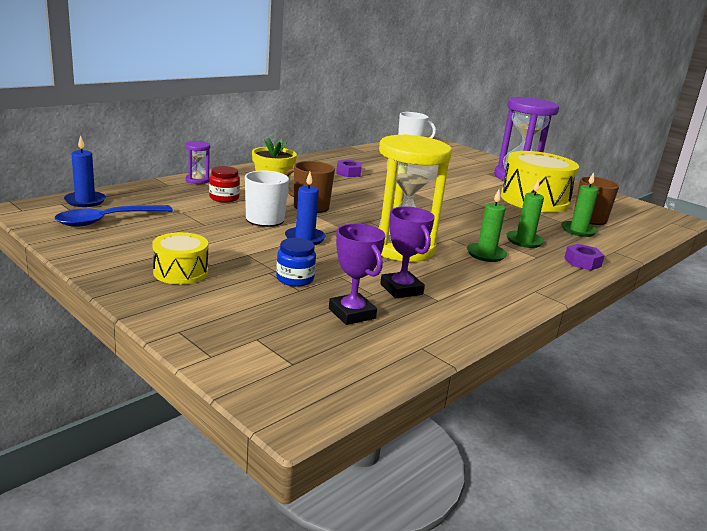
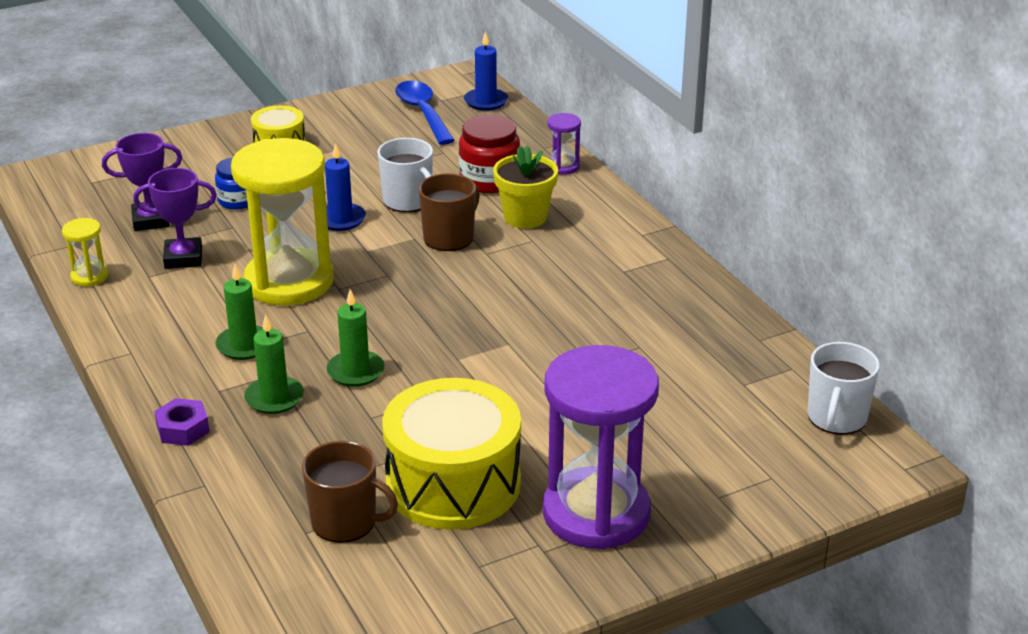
camera: 110 degrees right, 10 degrees up
red jar [209,166,240,203] -> red jar [459,114,520,193], size x1.54
purple nut [336,160,362,177] -> none
green candle [561,172,598,237] -> green candle moved to [326,289,384,387]
none -> yellow hourglass [62,218,108,286]

